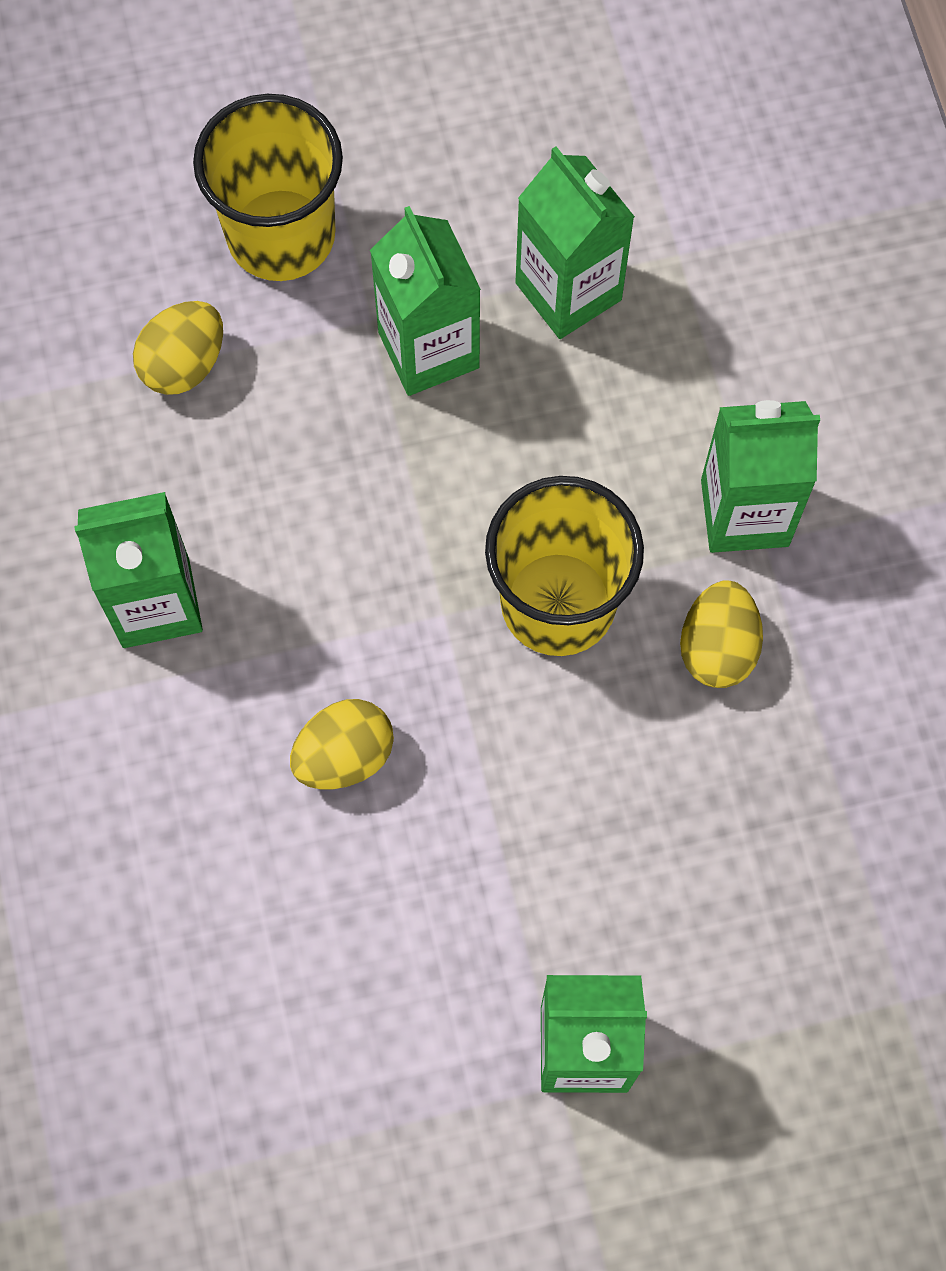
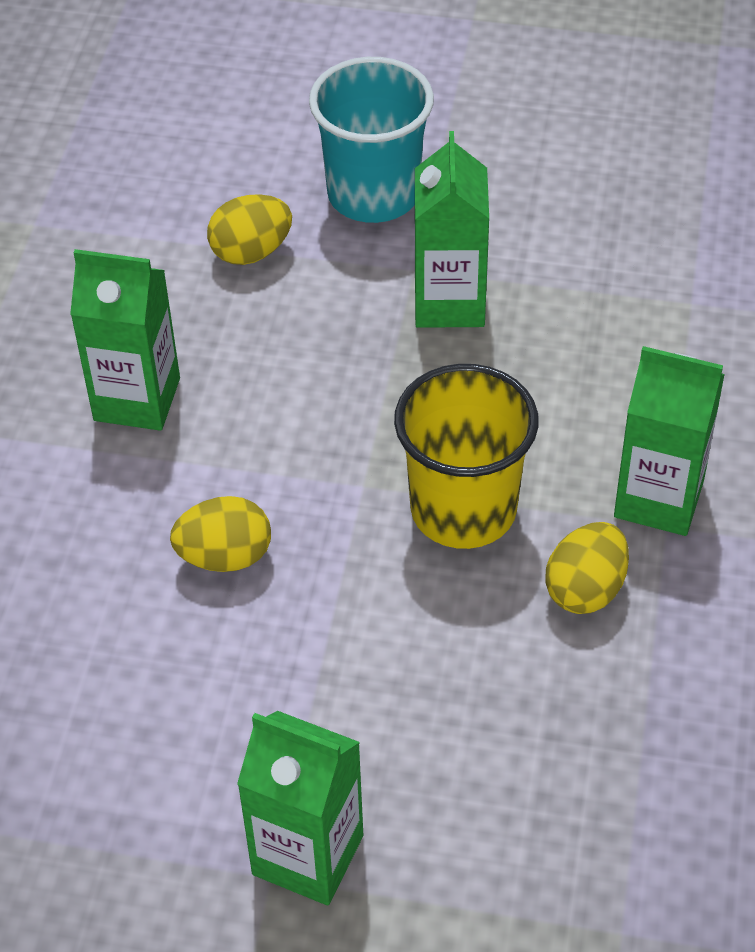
camera: 25 degrees right, 20 degrees down
yellow cup [193,94,343,281] -> turquoise cup [309,57,434,223]
green carton [515,147,635,339] -> none

